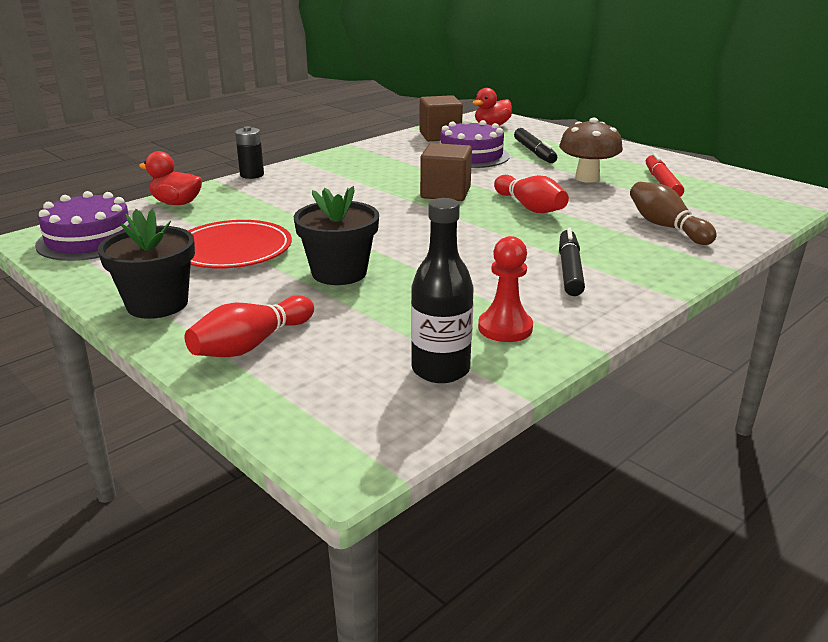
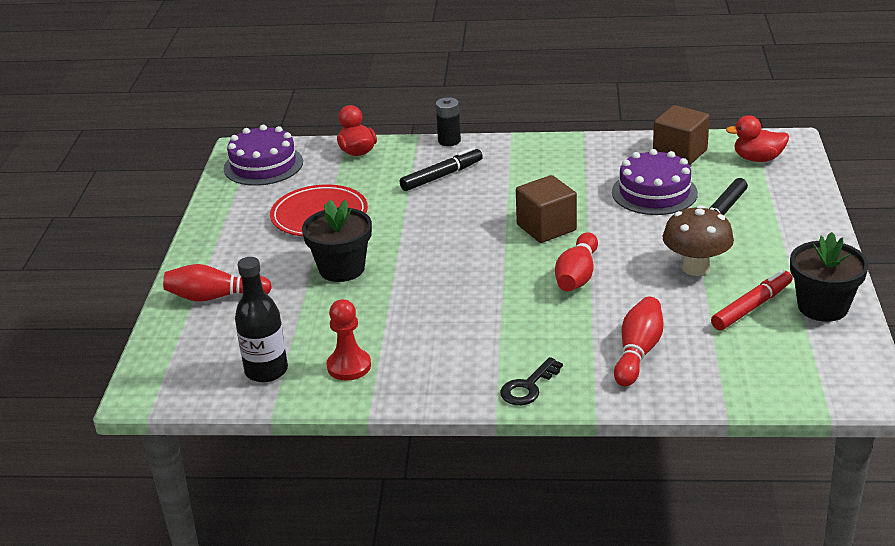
camera: 50 degrees right, 5 degrees up
black flower pot [98,209,195,319] -> black flower pot moved to [790,232,869,322]
black marker [559,227,585,296] -> black marker moved to [400,147,483,191]
brown bowling pin [630,182,717,245] -> red bowling pin [614,297,663,387]
none -> black key [500,357,563,405]

